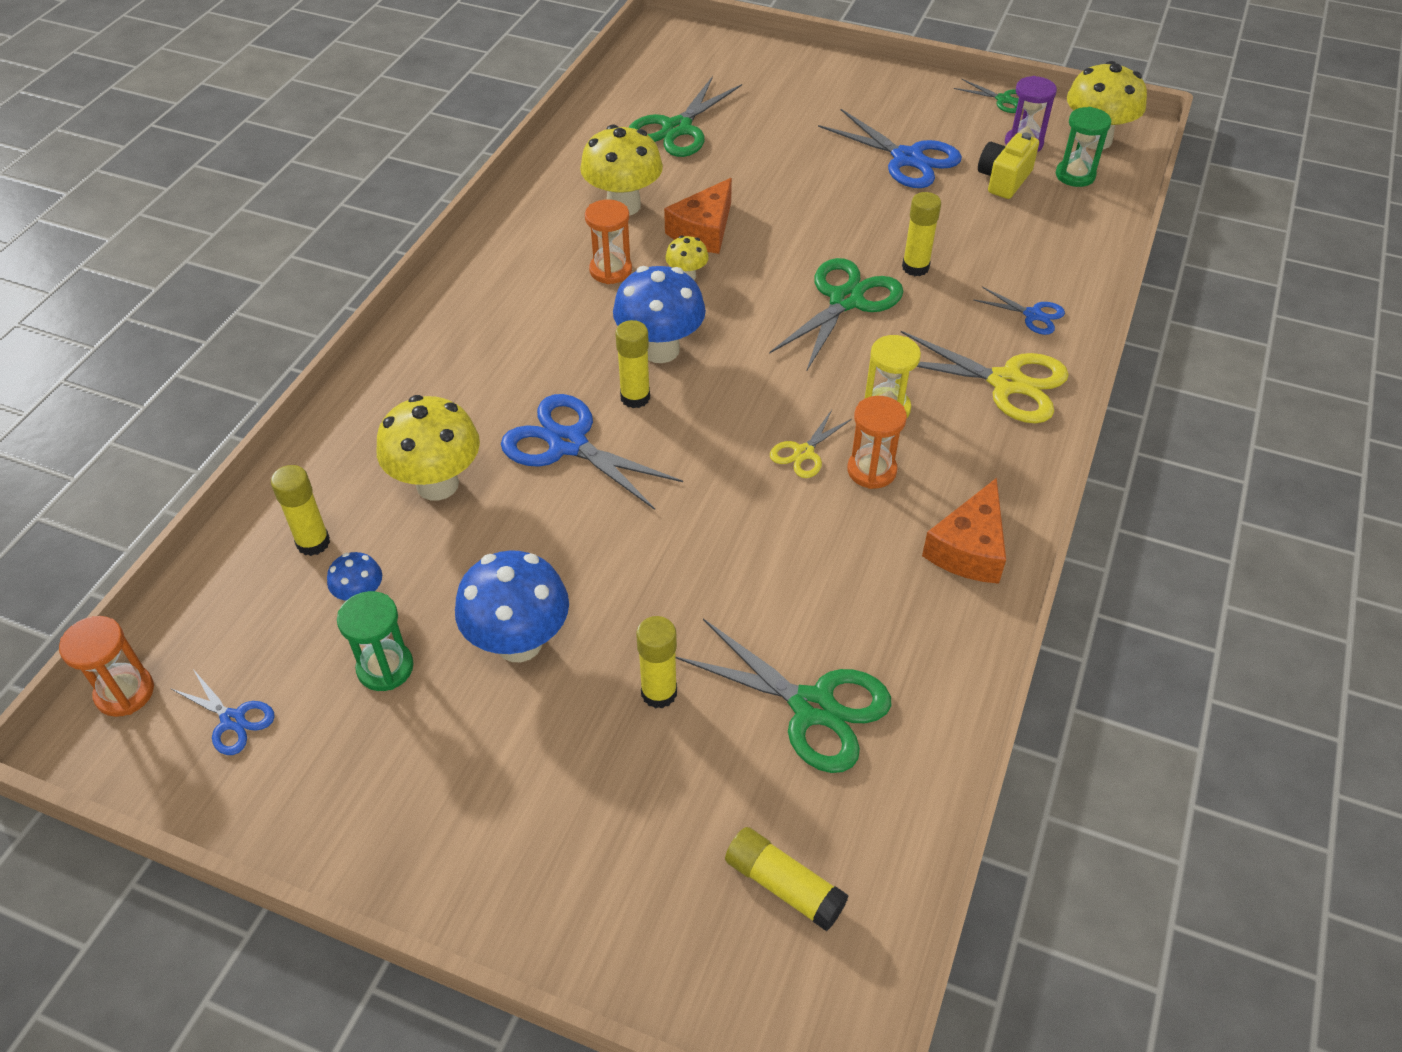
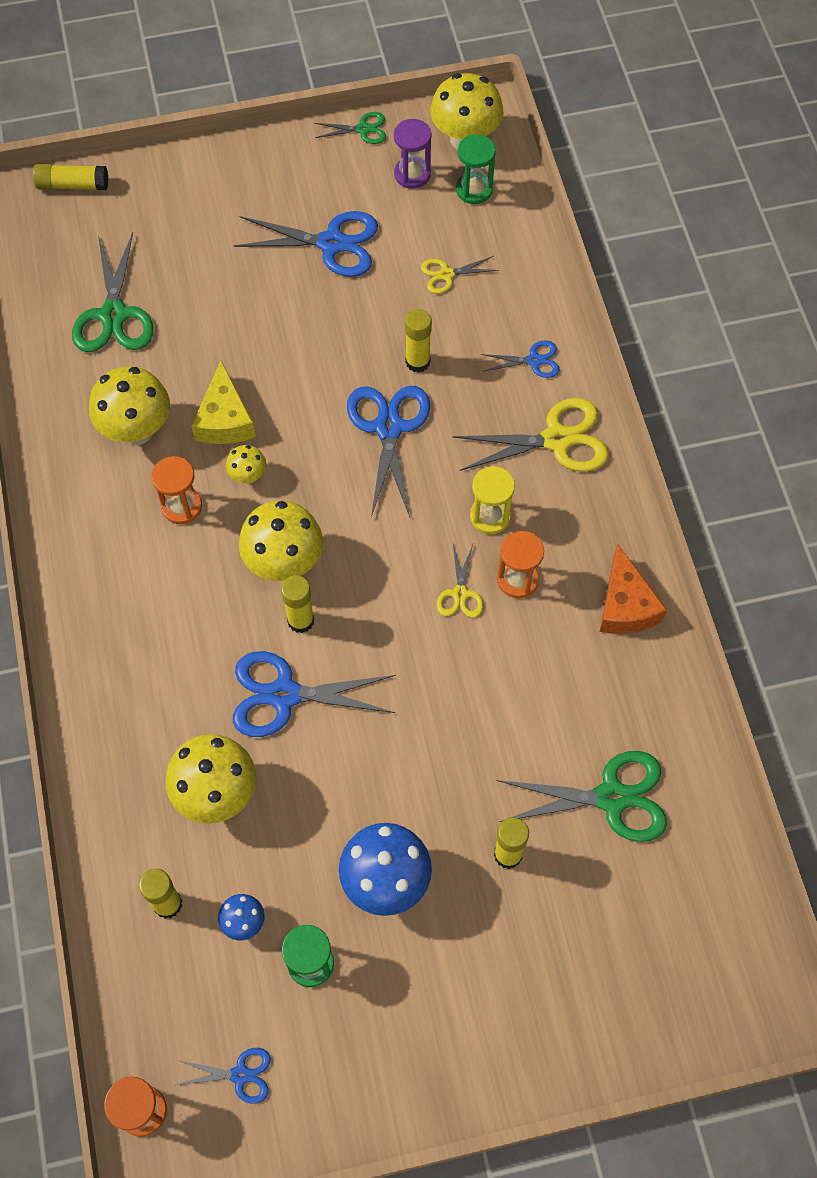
camera: 35 degrees left, 15 degrees up
blue mushroom [613,266,706,363] -> yellow mushroom [239,501,323,581]
orange cheese [664,178,732,254] -> yellow cheese [191,361,256,444]
yellow glue stick [725,827,849,931] -> yellow glue stick moved to [33,164,108,190]
green scissors [769,258,904,372] -> blue scissors [347,386,430,517]
yellow camera [978,133,1039,199] -> none
none -> yellow scissors [421,256,499,294]

